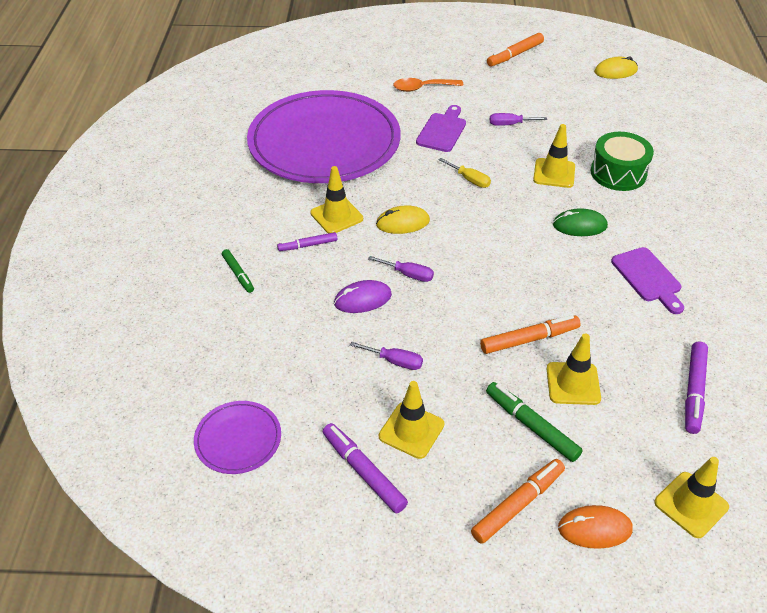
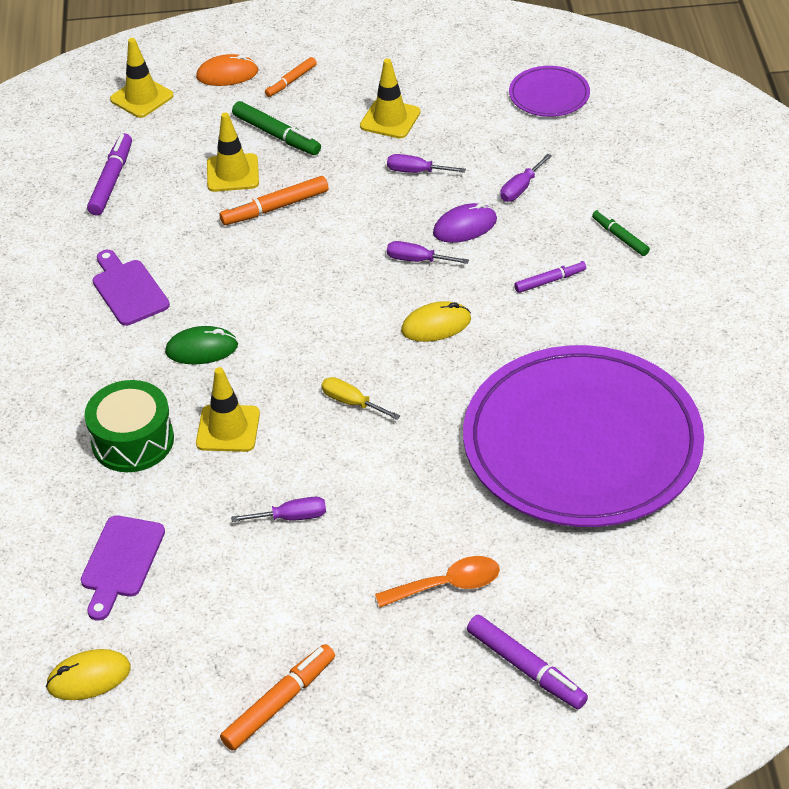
camera: 175 degrees right, 0 degrees up
yellow traffic cone [310,166,363,233] -> none
purple marker [323,423,408,513] -> purple marker moved to [467,615,588,709]
purple cutting board [416,105,466,152] -> purple cutting board moved to [81,515,165,621]
orange marker [471,459,565,544] -> orange marker [265,57,317,97], size x0.64
none -> purple screwdriver [500,154,552,202]

